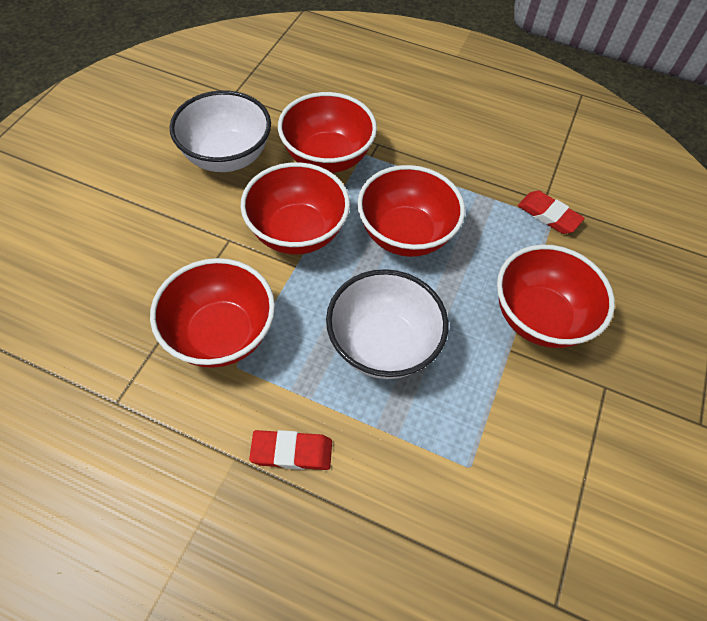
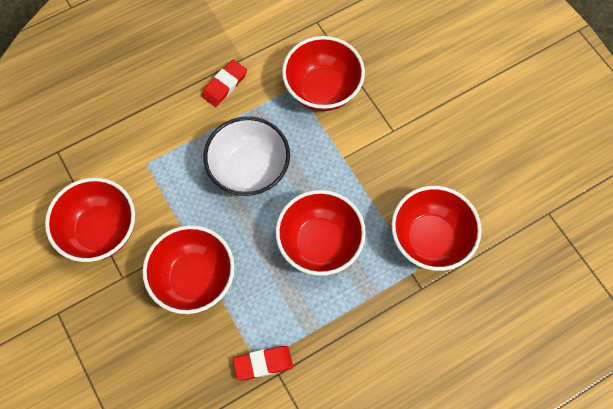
camera: 130 degrees right, 10 degrees up
white bowl [170,90,271,172] -> none
red bowl [240,162,350,254] -> red bowl moved to [45,177,135,262]

